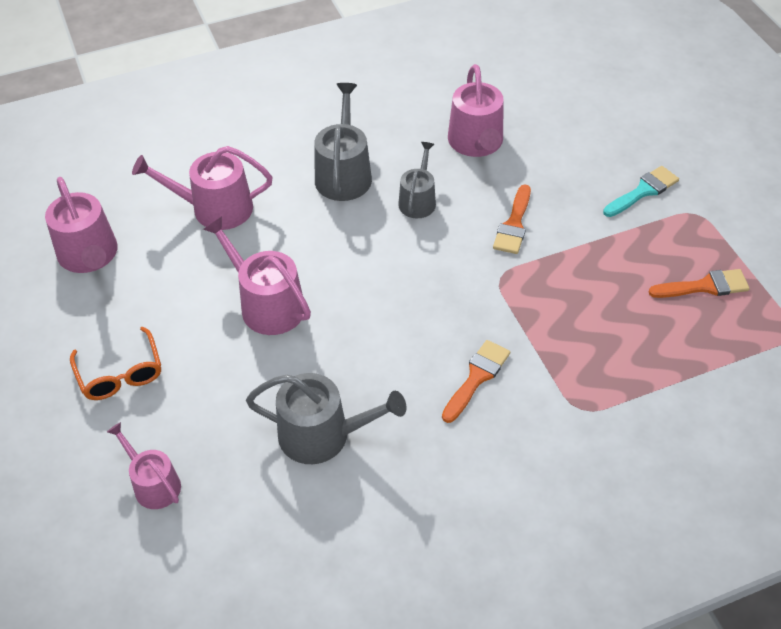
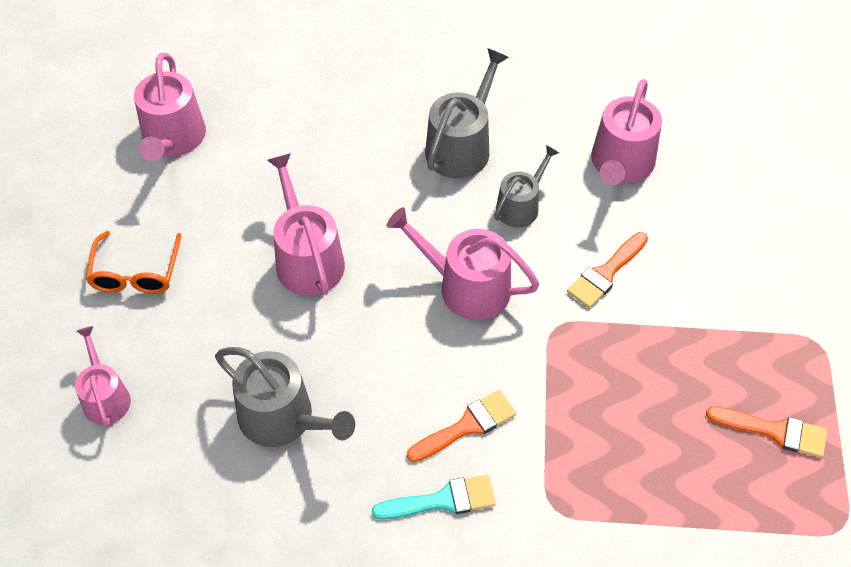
camera: 25 degrees right, 5 degrees up
pink watering can [132,146,273,230] -> pink watering can moved to [387,207,539,320]
turquoise brush [603,166,679,217] -> turquoise brush moved to [372,475,495,520]

